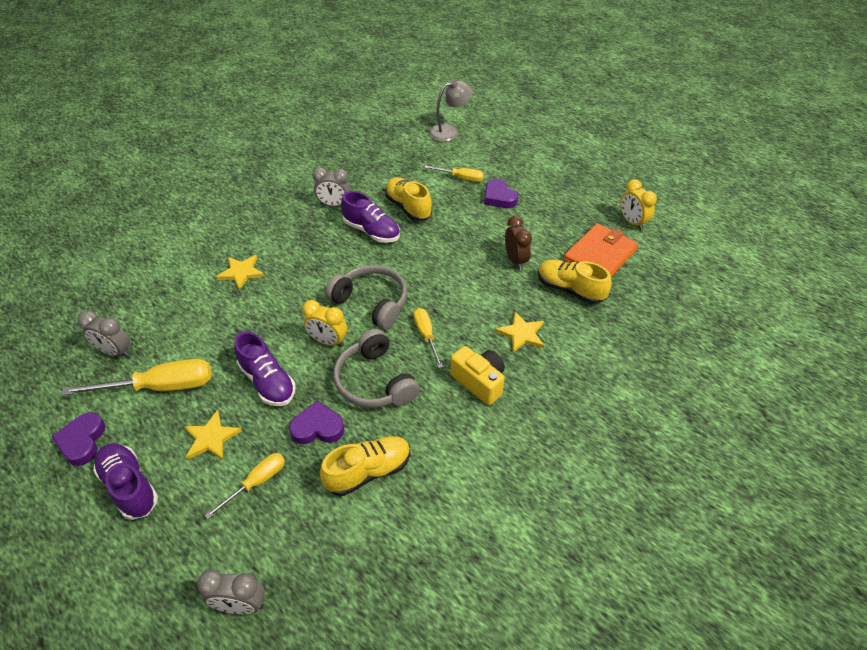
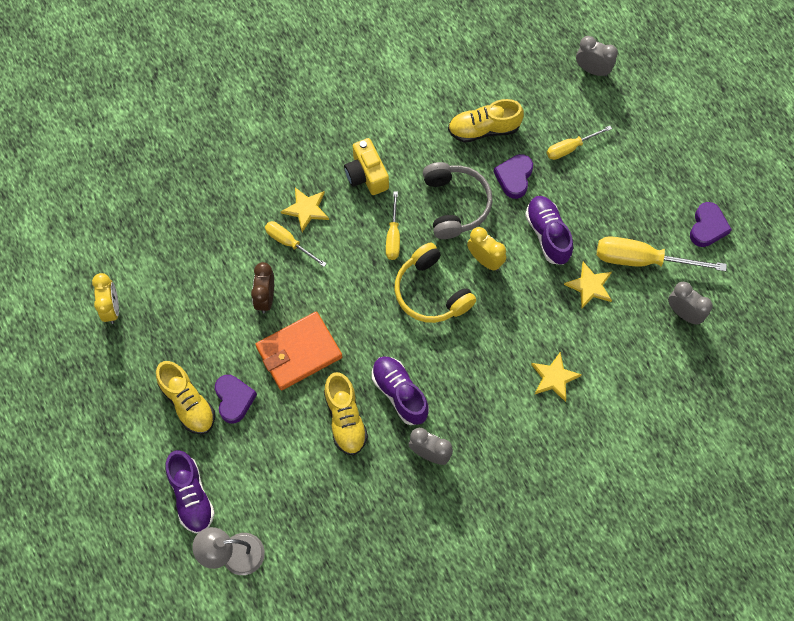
camera: 160 degrees left, 20 degrees up
purple shoe [93,443,158,520] -> purple shoe moved to [165,450,215,533]
yellow star [184,410,242,460] -> yellow star moved to [564,262,612,309]
purple heart [289,400,345,444] -> purple heart turned 90 degrees clockwise [494,154,533,199]
grey headphones [325,265,407,330] -> yellow headphones [394,243,476,323]
yellow screwdriver [424,165,484,182] -> yellow screwdriver moved to [265,221,327,267]
yellow shoe [538,260,612,304] -> yellow shoe moved to [156,361,215,434]
orange wallet [563,223,638,277] -> orange wallet moved to [255,312,342,390]

